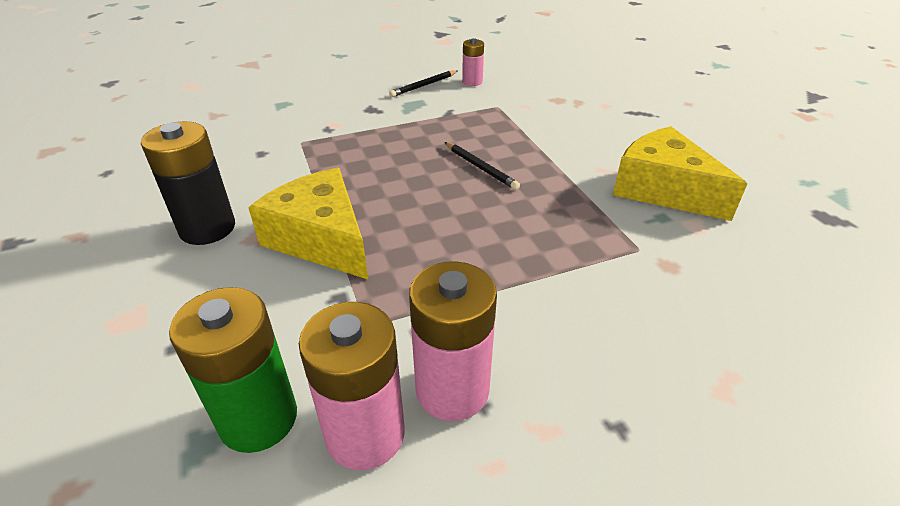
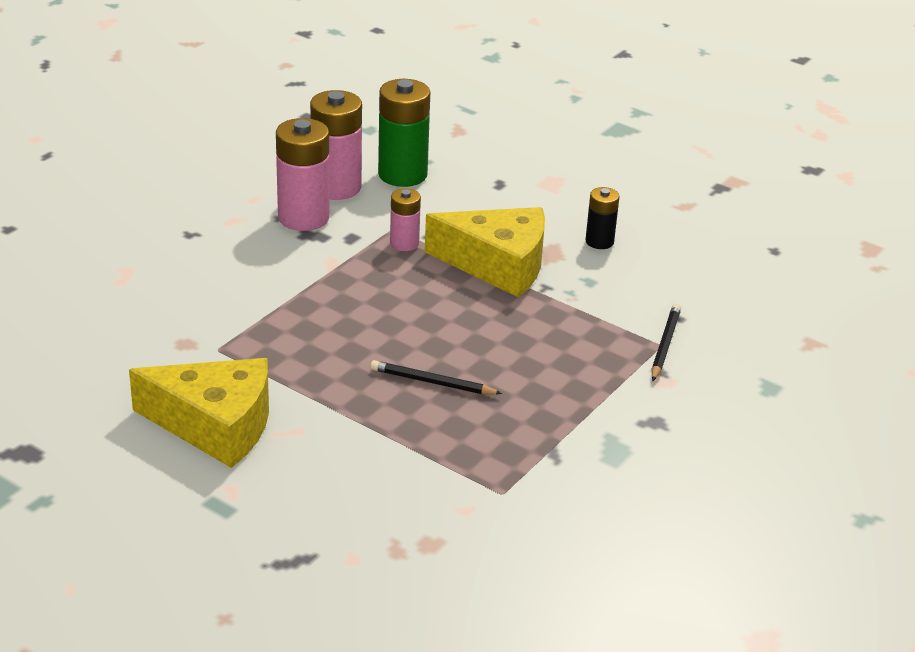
camera: 145 degrees right, 5 degrees down
black battery [141,121,235,245] -> black battery [585,187,620,249], size x0.55
black pencil [389,70,458,97] -> black pencil moved to [652,304,681,381]
pink battery [462,38,484,86] -> pink battery moved to [390,188,421,251]

